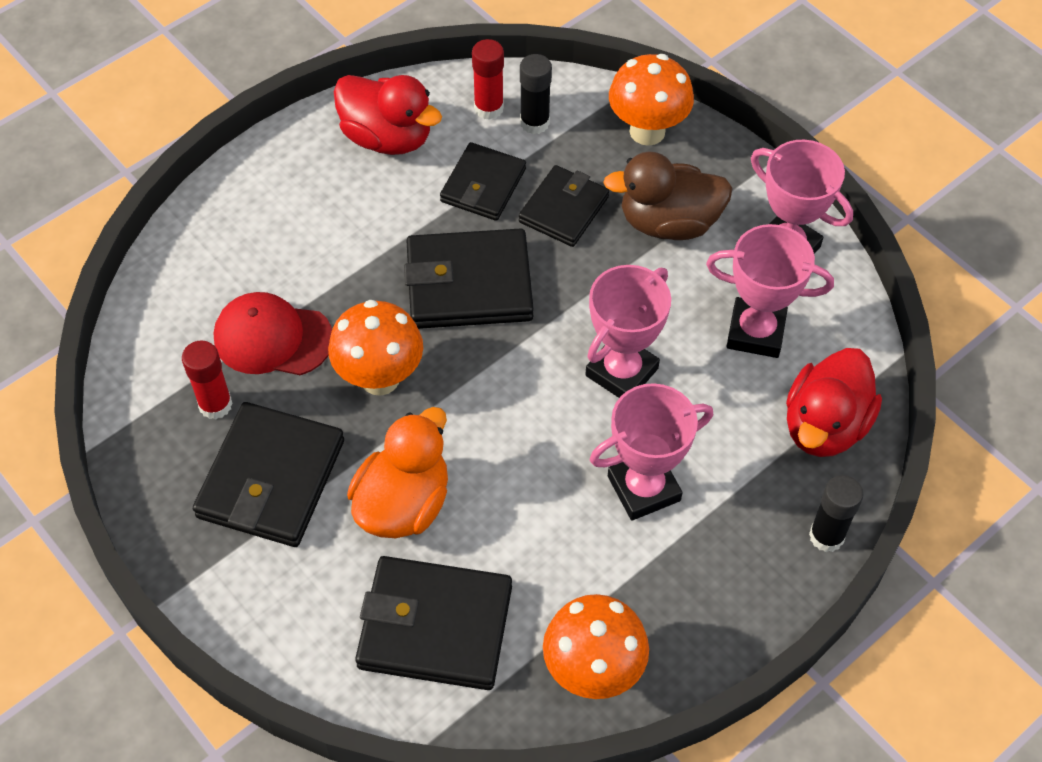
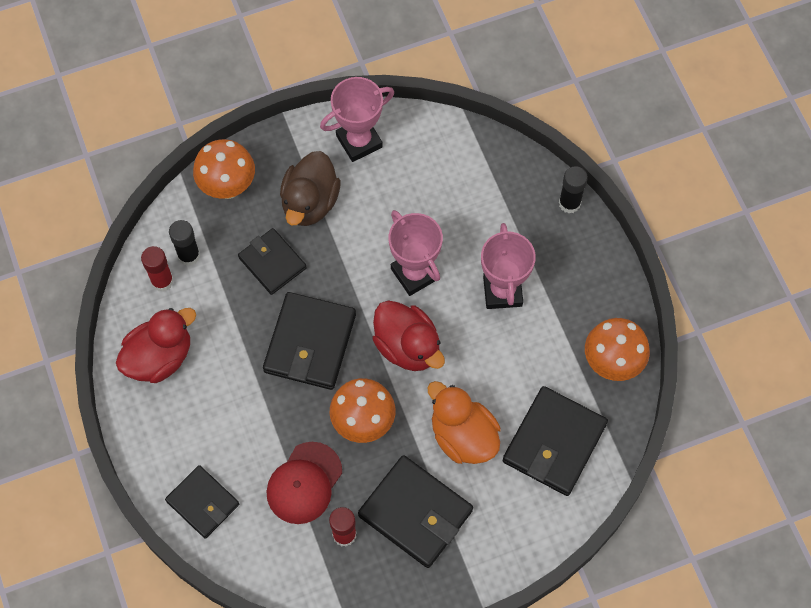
camera: 70 degrees left, 10 degrees up
black wallet [440,142,526,221] -> black wallet moved to [165,465,239,539]
pink trophy [706,224,834,358] -> none
red duck [786,348,882,457] -> red duck moved to [372,301,445,371]

